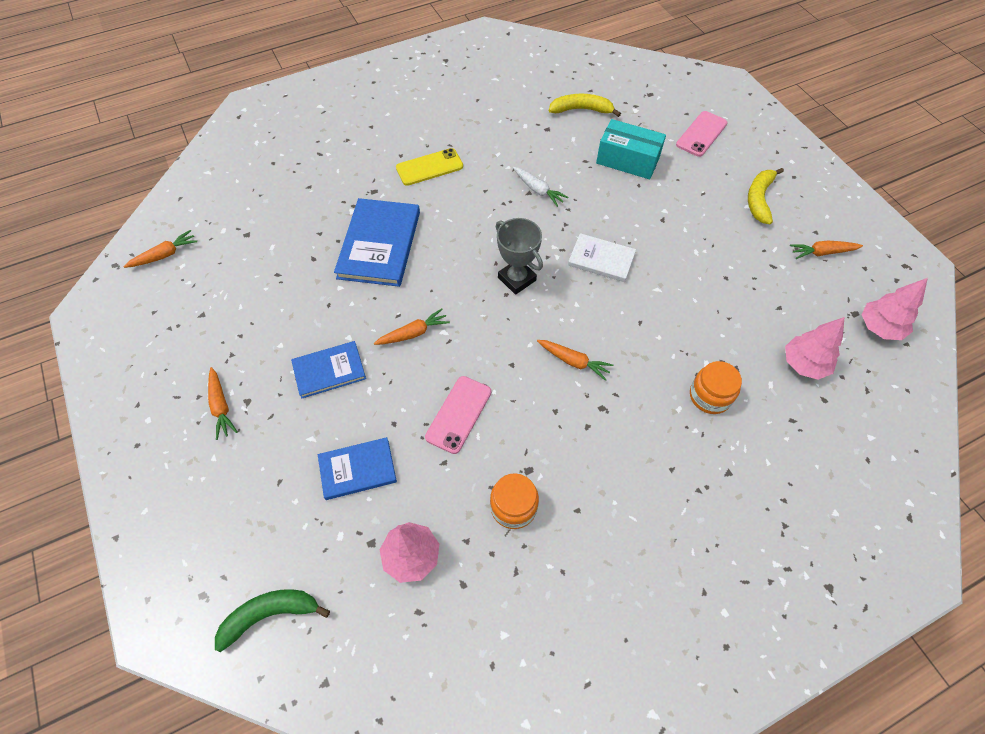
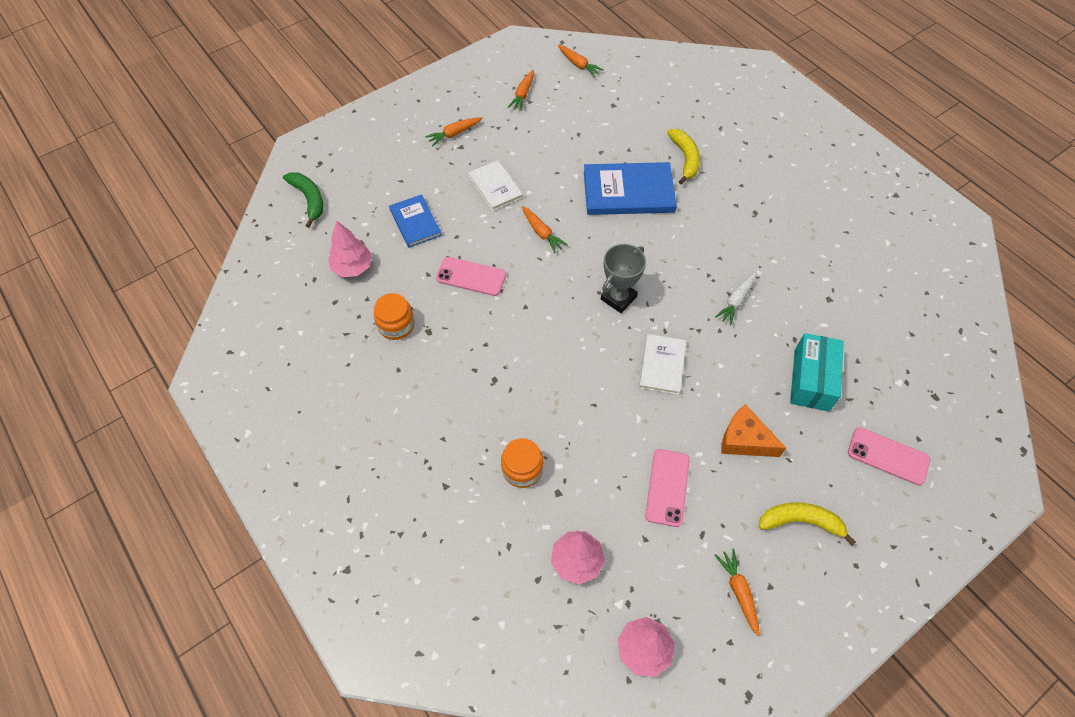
camera: 80 degrees right, 0 degrees up
blue book [291,341,366,399] -> white book [468,160,523,211]
yellow phone [396,148,463,186] -> none
orange carrot [537,340,614,381] -> orange carrot moved to [507,70,534,111]
yellow banana [549,94,621,117] -> yellow banana moved to [667,129,700,185]
none -> pink phone [645,449,690,527]
none -> orange cheese [721,404,786,457]

